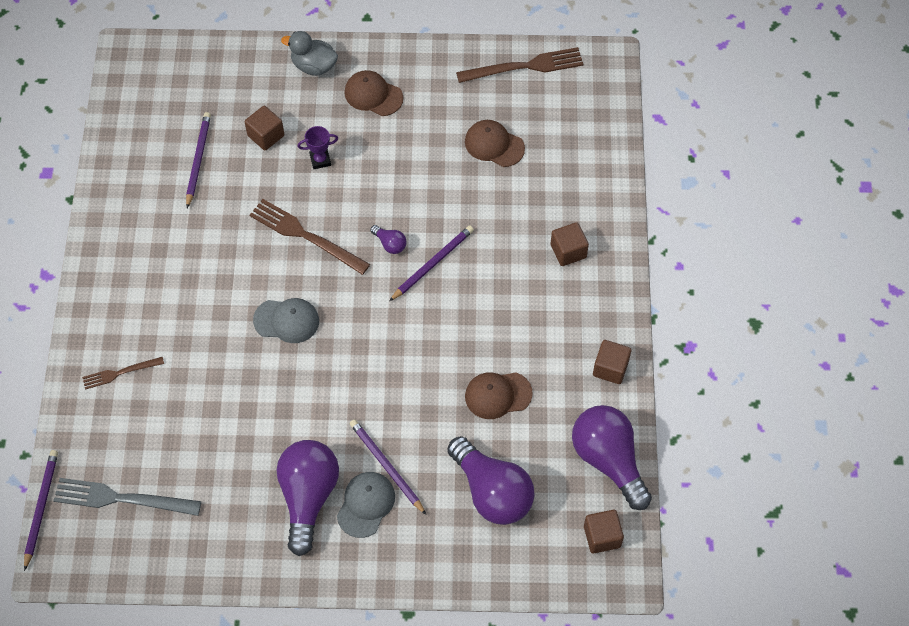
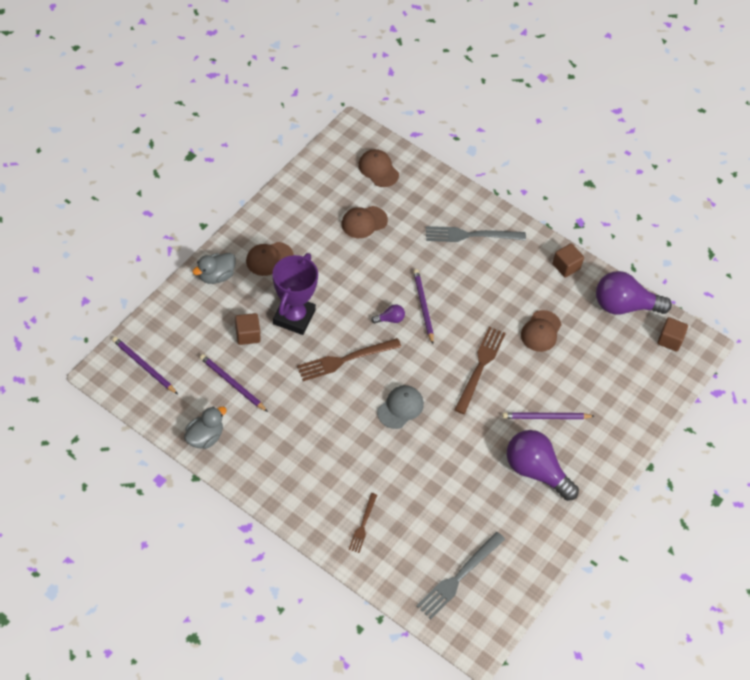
camera: 60 degrees left, 5 degrees down
purple pencil [24,450,58,571] -> purple pencil moved to [112,337,178,394]
purple trophy [298,126,338,169] -> purple trophy [272,253,318,335], size x2.24
grey cap [337,472,395,538] -> none
purple light bulb [447,436,535,525] -> none
brown fork [456,47,584,83] -> brown fork moved to [454,327,506,414]
brown cube [551,222,589,266] -> grey fork [426,226,526,242]
none -> grey duck [184,406,227,449]
none -> brown cap [358,149,399,187]

